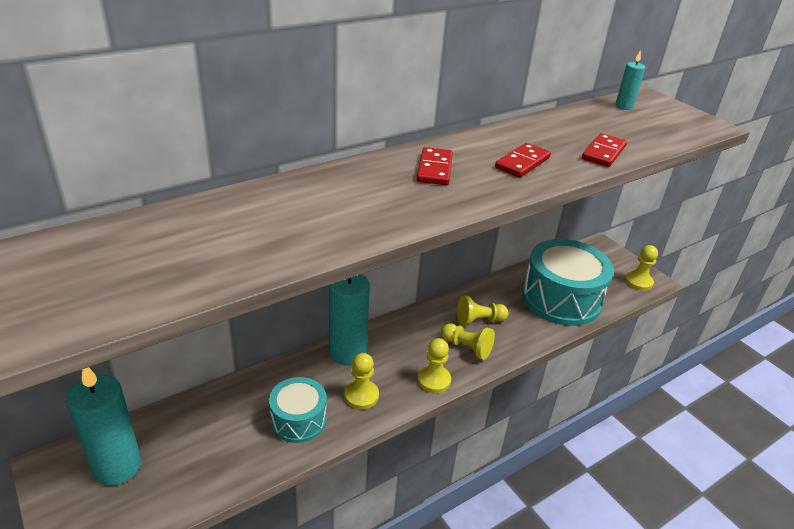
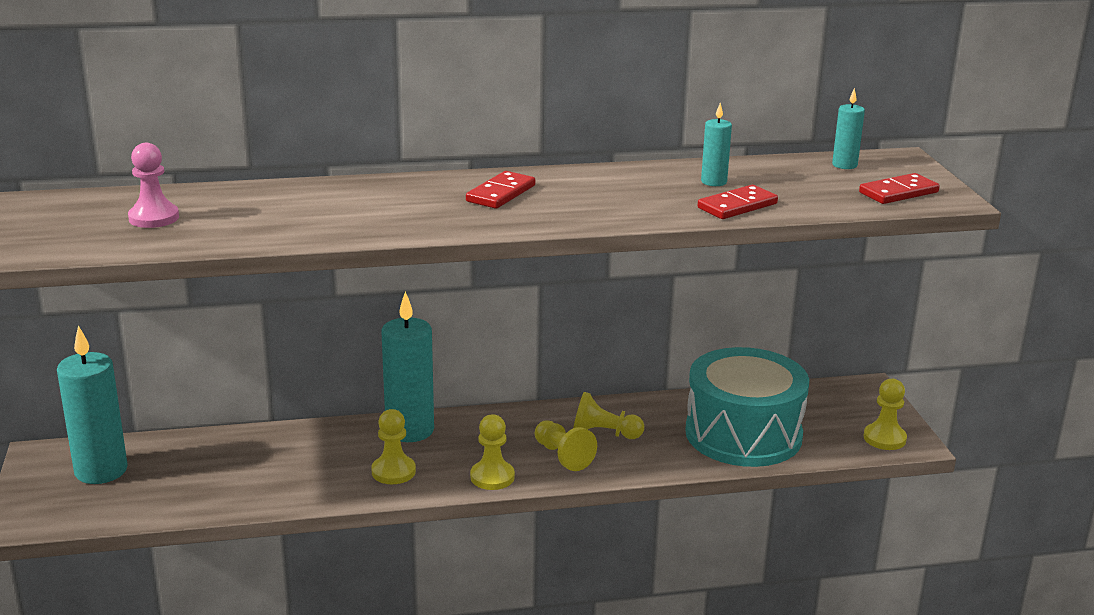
camera: 25 degrees right, 10 degrees down
turquoise drum [269,377,327,443] -> none
red domino [495,143,551,178] -> red domino moved to [859,173,940,204]
none -> pink pawn [128,143,179,228]
none -> turquoise candle [701,103,732,186]

